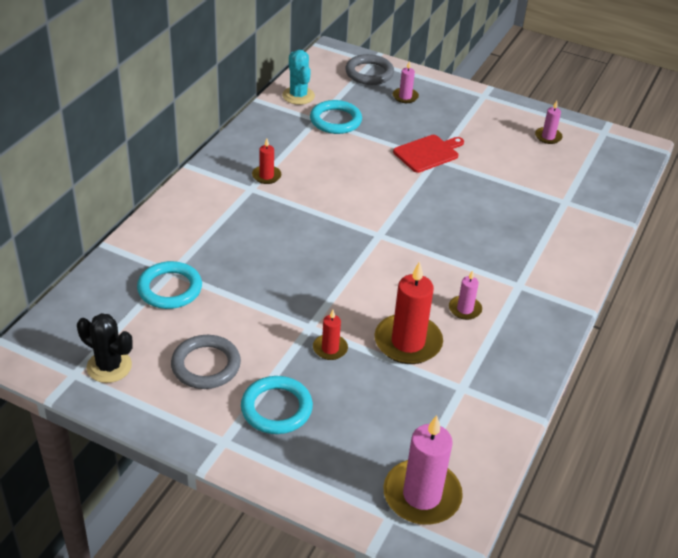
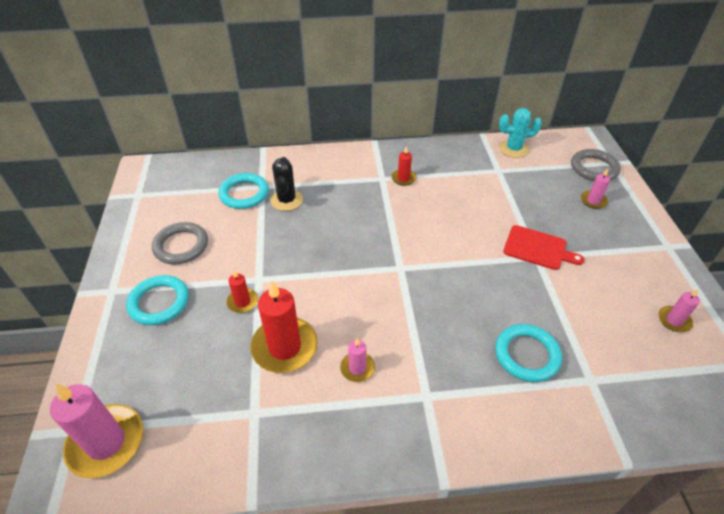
camera: 60 degrees right, 5 degrees up
black cactus [77,313,133,383] -> black cactus moved to [271,157,303,211]
turquoise cactus [282,50,315,105] -> turquoise cactus turned 45 degrees clockwise [499,108,542,158]
turquoise ring [310,100,362,134] -> turquoise ring moved to [495,324,562,382]

